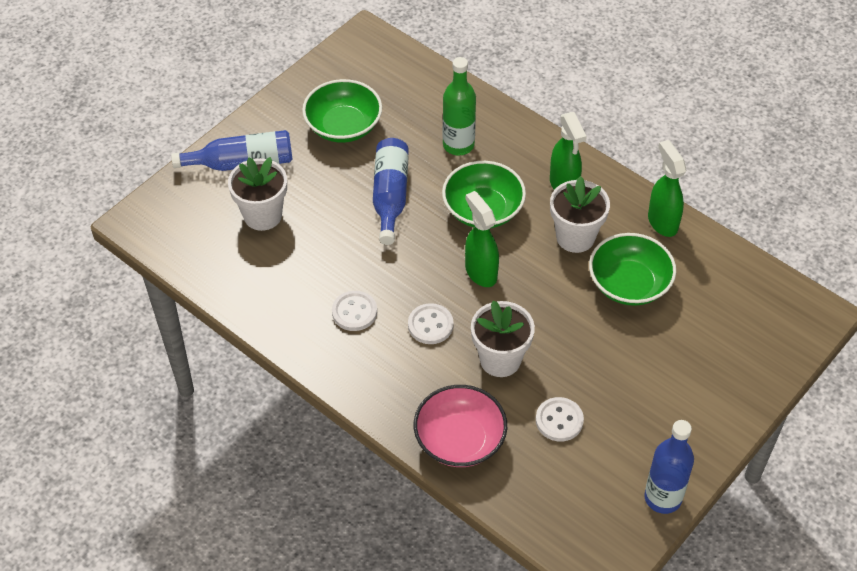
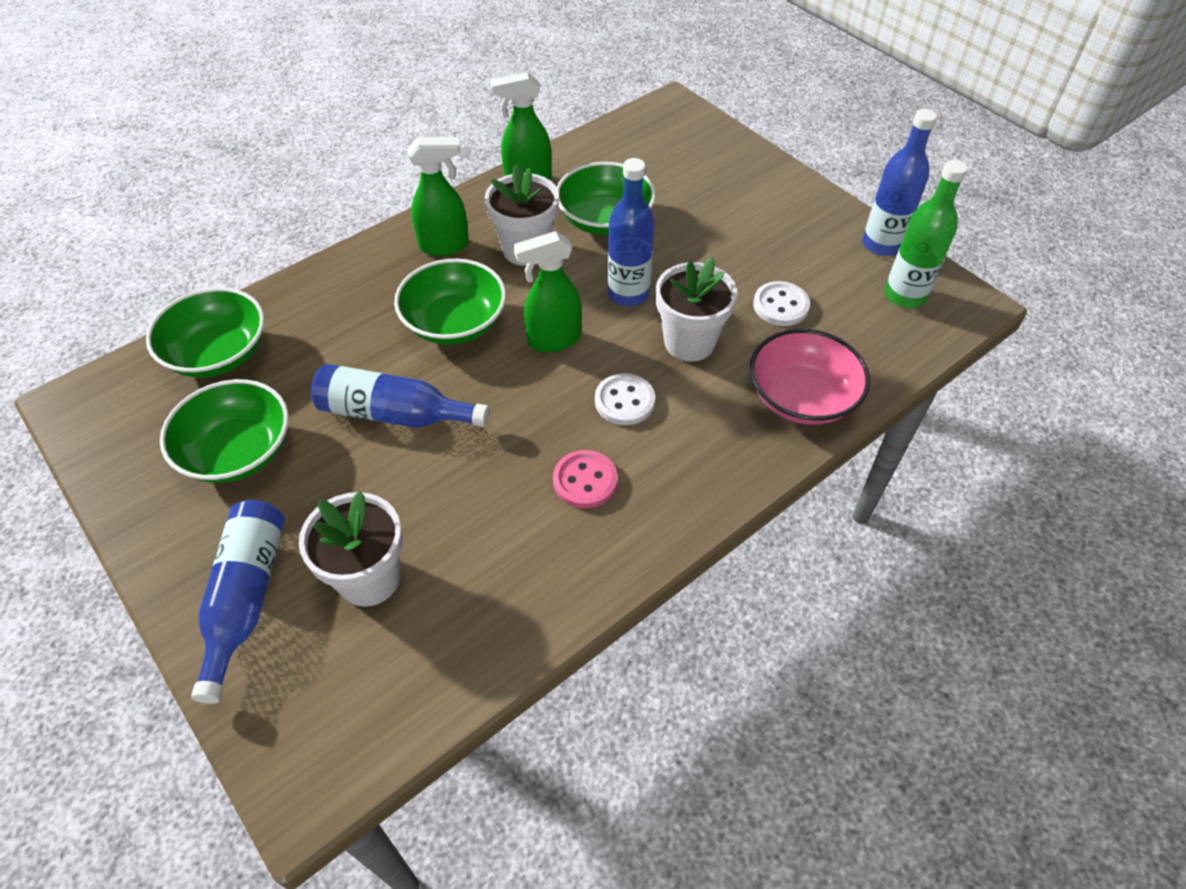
camera: 80 degrees left, 0 degrees up
white button [332,291,377,331] -> pink button [553,450,617,508]
green bottle [443,57,476,156] -> green bottle moved to [885,160,968,308]
none -> green bowl [146,288,265,378]
none -> blue bottle [607,158,655,306]

